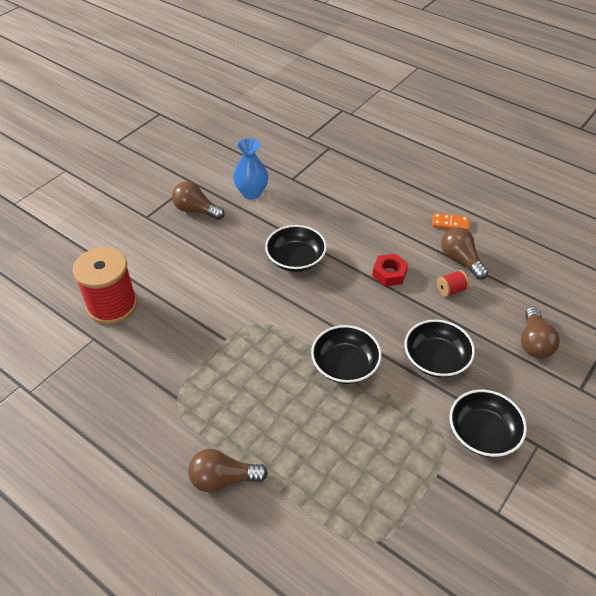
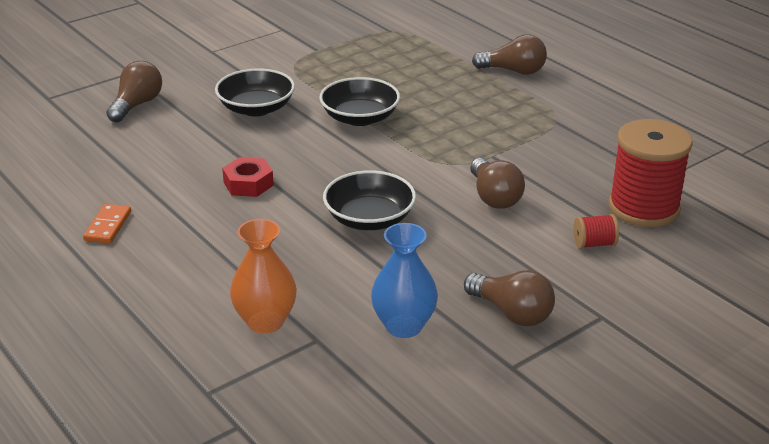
camera: 165 degrees left, 15 degrees down
orange domino [432,213,469,230] -> orange domino turned 75 degrees clockwise [83,204,131,243]
red spool [437,270,469,297] -> red spool moved to [574,214,619,249]
brown light bulb [441,227,488,280] -> brown light bulb moved to [470,158,525,209]
black bowl [450,390,527,457] -> none
none -> orange vase [230,219,297,334]

